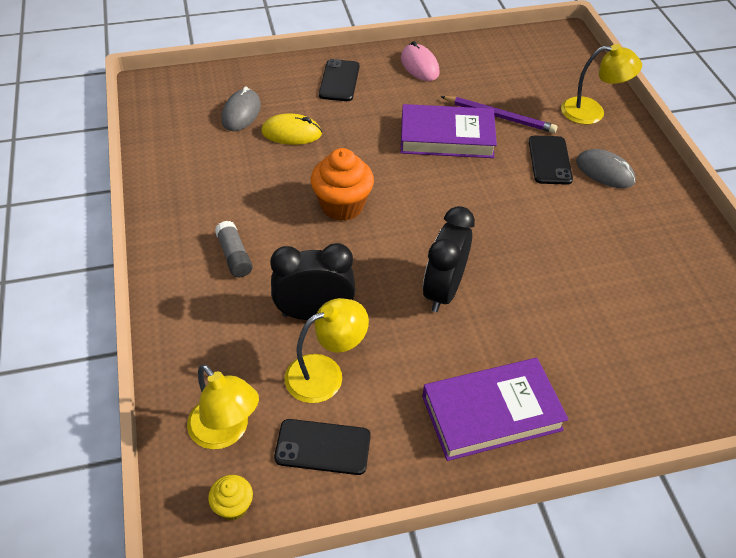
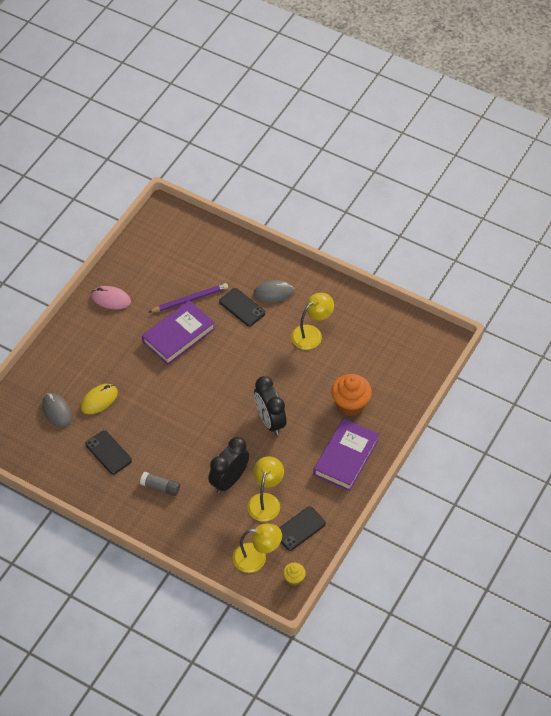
camera: 45 degrees left, 5 degrees up
orange cupcake [311,148,374,221] -> orange cupcake moved to [331,374,372,416]
black phone [319,59,359,101] -> black phone moved to [85,430,132,474]
yellow lamp [561,44,642,124] -> yellow lamp moved to [291,293,334,350]

